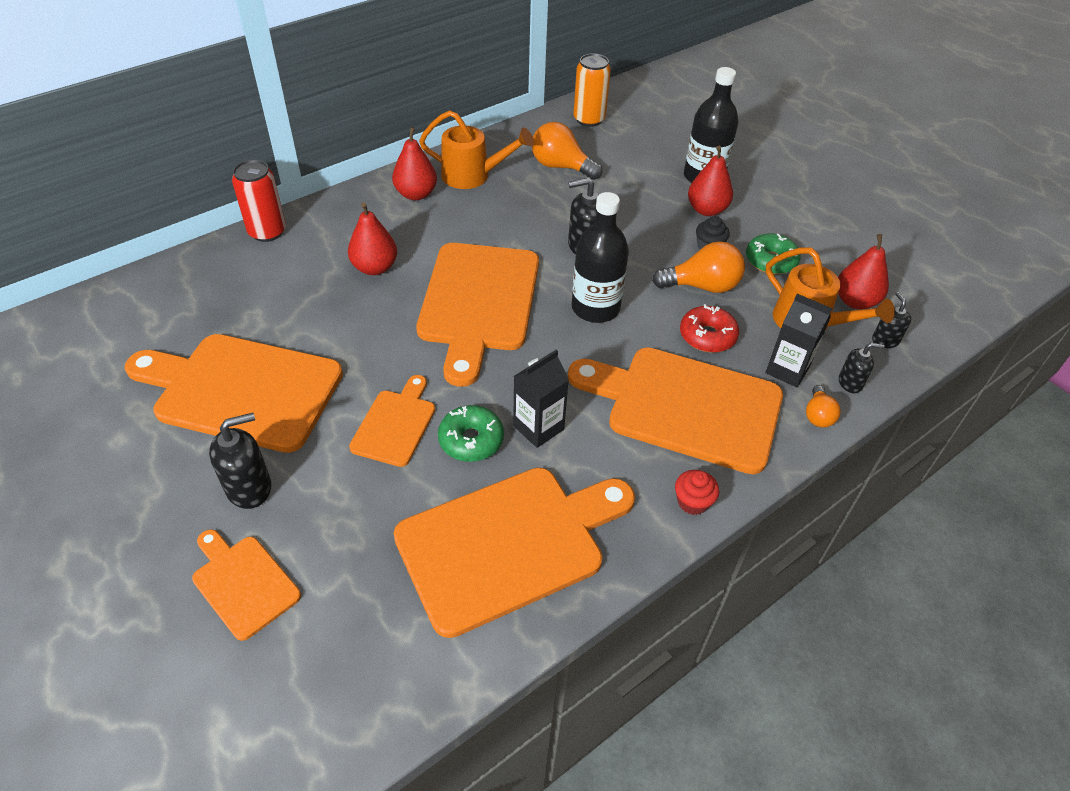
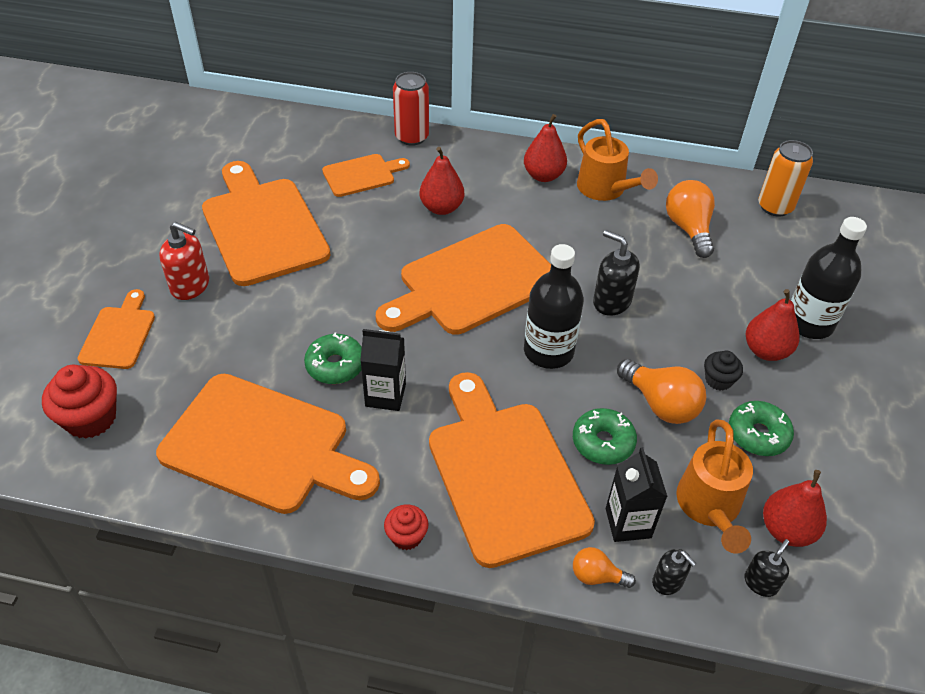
camera: 50 degrees right, 0 degrees up
black soap dispenser [209,413,271,509] -> red soap dispenser [159,222,209,300]
orange cutting board [349,375,435,467] -> orange cutting board moved to [322,154,410,197]
red donut [680,304,739,353] -> green donut [573,408,637,465]
orange light bulb [806,385,841,427] -> orange light bulb turned 45 degrees clockwise [573,547,636,588]
none -> red cupcake [42,365,117,439]

